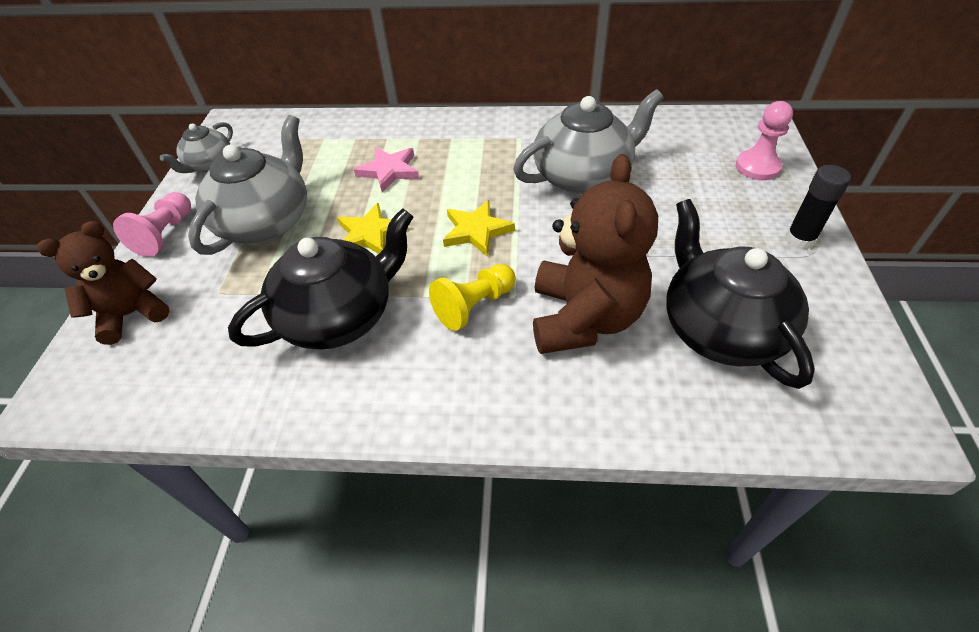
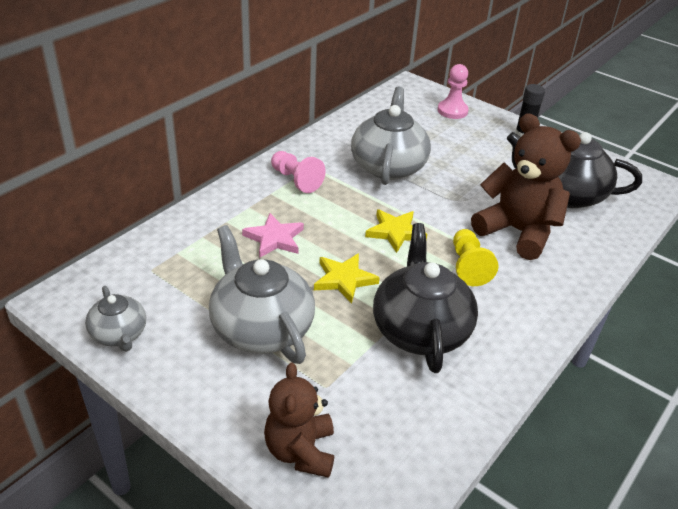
camera: 60 degrees left, 10 degrees down
pink pawn [113,192,191,257] -> pink pawn moved to [271,151,326,193]

